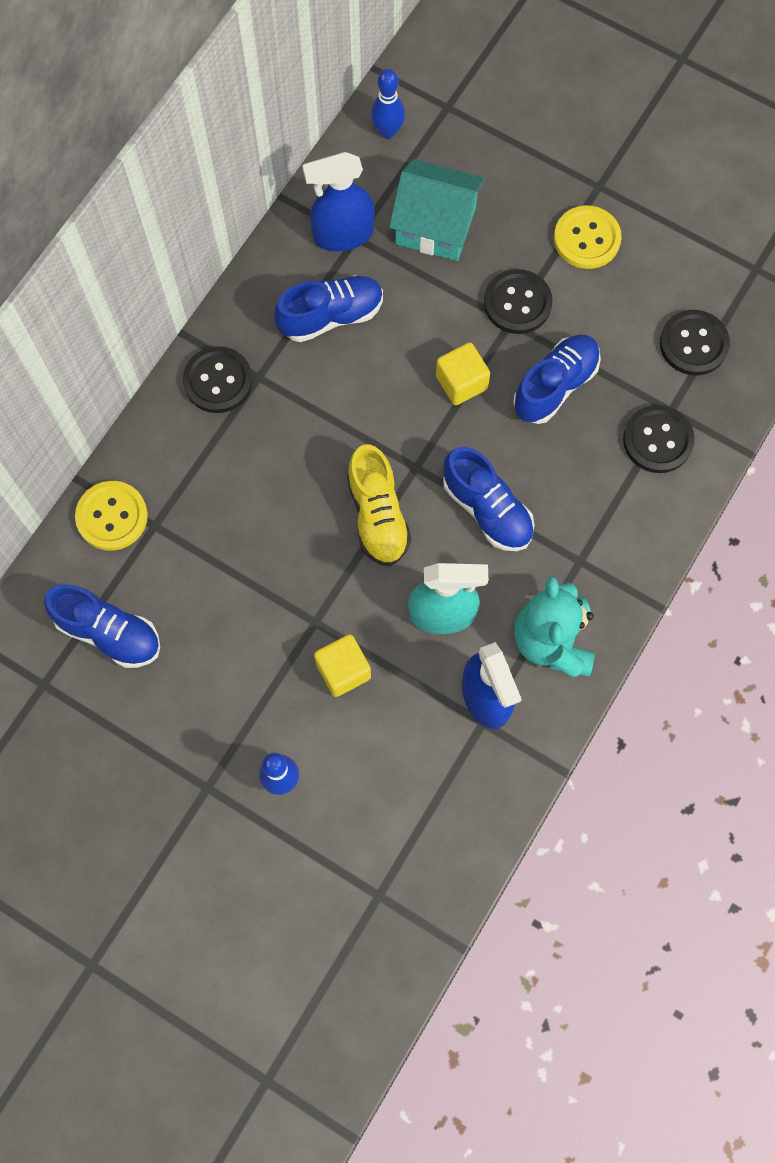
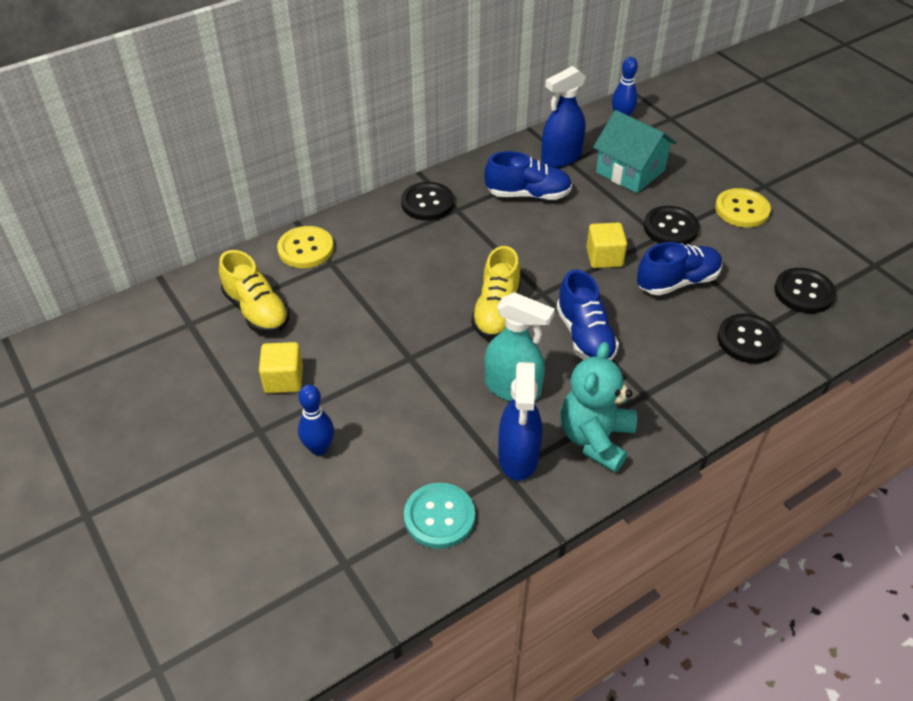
camera: 25 degrees right, 25 degrees down
blue shoe [44,584,160,668] -> yellow shoe [219,250,290,334]
blue spray bottle [302,152,375,251] -> blue spray bottle turned 45 degrees counterclockwise [541,66,586,167]
yellow cube [314,634,371,697] -> yellow cube moved to [259,342,303,393]
none -> turquoise button [404,483,475,549]

